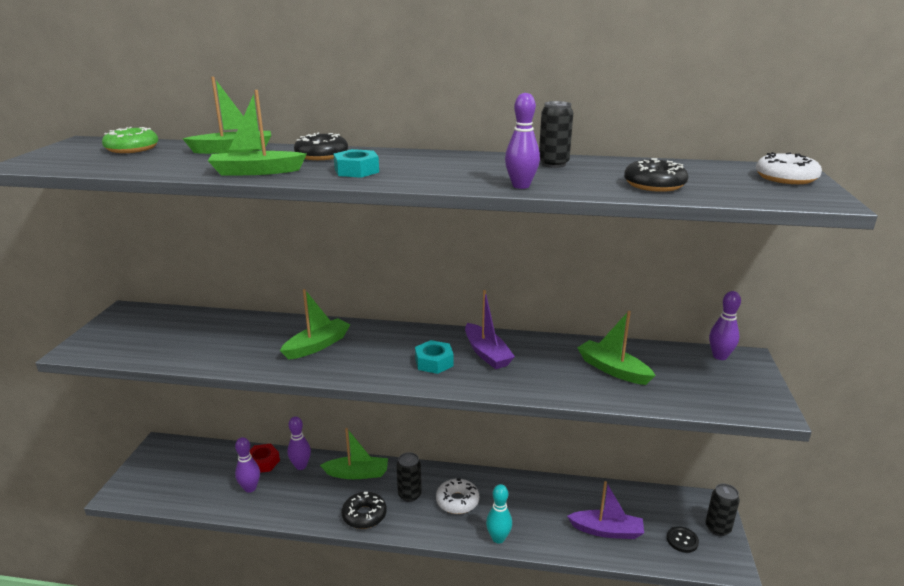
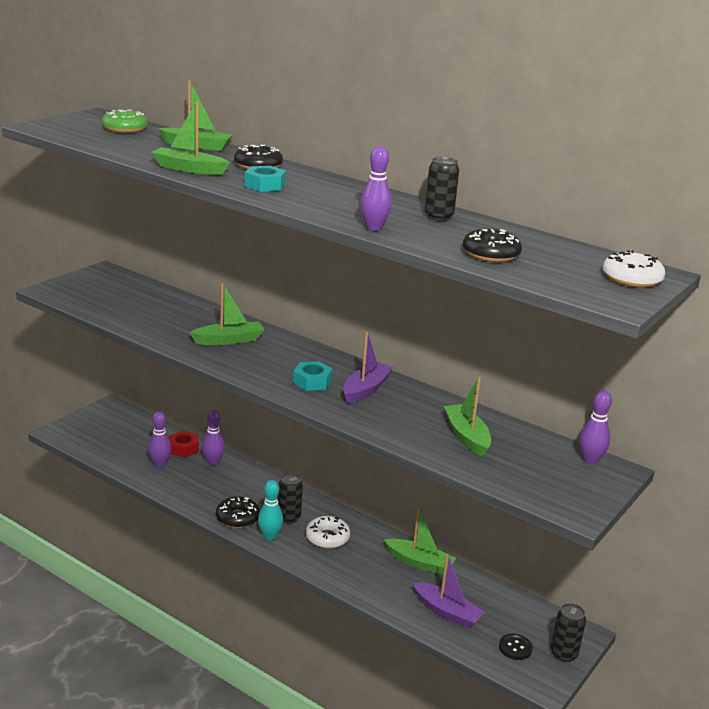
camera: 25 degrees right, 0 degrees up
green boat [320,428,388,479] -> green boat moved to [384,508,456,575]
purple boat [465,290,515,369] -> purple boat turned 150 degrees counterclockwise [343,331,393,403]
turquoise bowling pin [486,484,512,544] -> turquoise bowling pin moved to [258,480,283,540]

